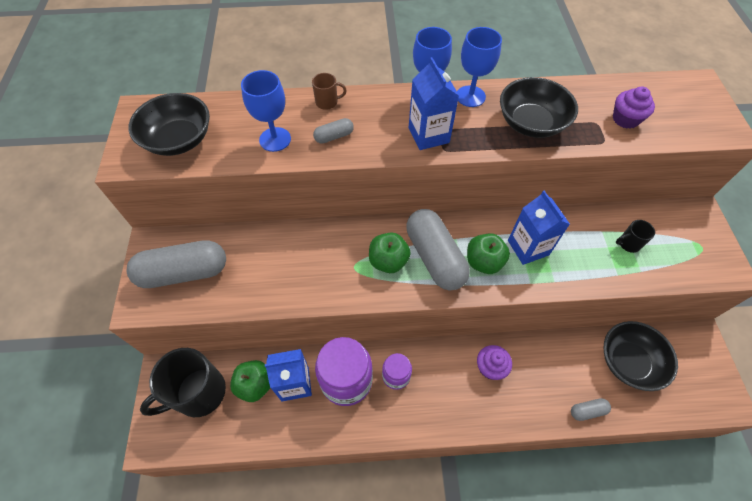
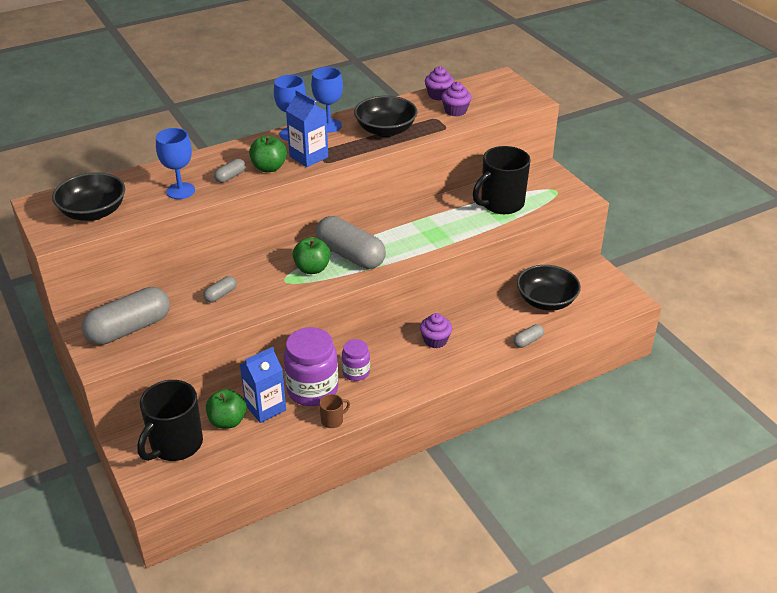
camera: 25 degrees left, 20 degrees down
brown mug [312,73,347,110] -> brown mug moved to [319,394,350,428]
green apple [467,233,510,274] -> green apple moved to [249,135,287,172]
blue carton [508,190,570,265] -> none
black mug [616,220,655,253] -> black mug [473,146,530,214], size x2.29
none -> grey capsule [203,276,236,302]
none -> purple cupcake [425,66,454,100]

